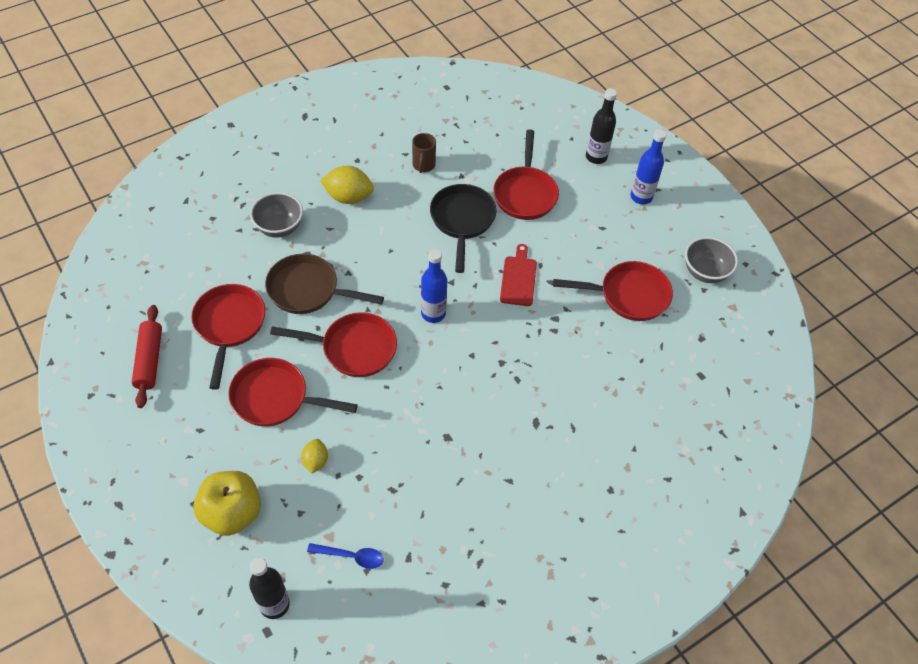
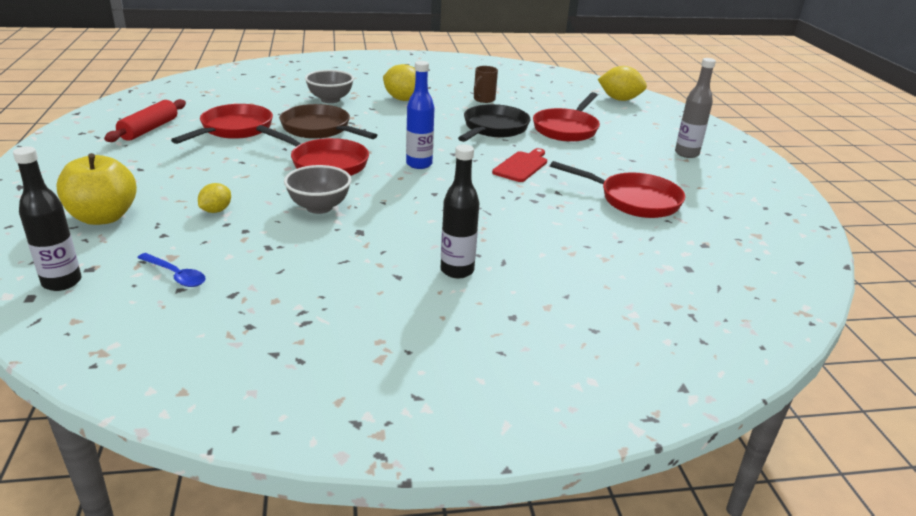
camera: 25 degrees right, 25 degrees down
red pan [228,358,358,427] -> none
black bottle [586,88,617,164] -> black bottle moved to [441,144,479,278]
blue bottle [631,129,666,205] -> grey bottle [675,58,716,158]
grey bowl [685,237,738,283] -> grey bowl moved to [284,165,351,214]
none -> yellow lemon [598,66,647,101]

